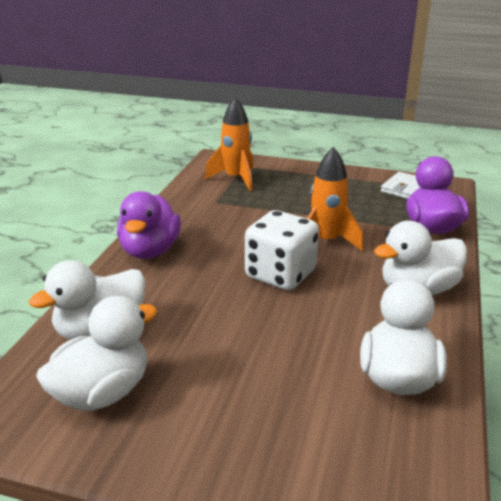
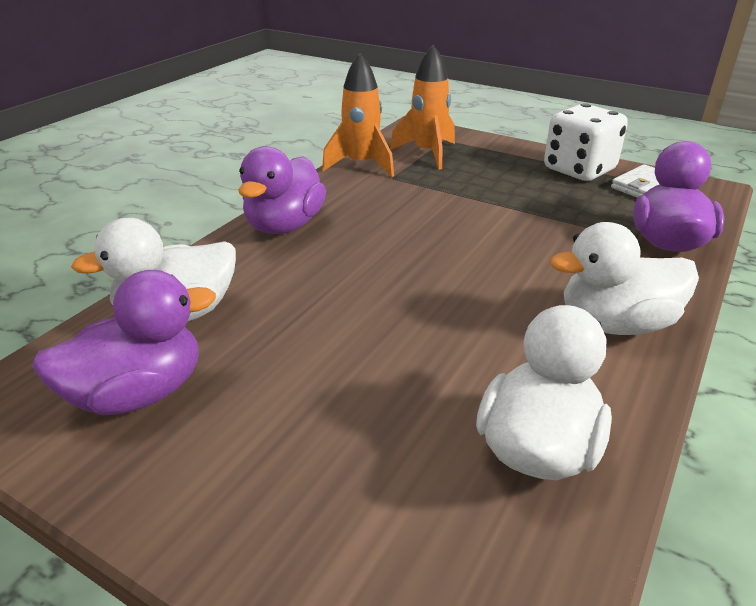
camera: 15 degrees right, 5 degrees up
white duck [36,296,157,411] -> purple duck [32,270,216,415]
white dice [245,210,319,290] -> white dice moved to [544,103,628,181]
orange rocket [307,147,363,251] -> orange rocket moved to [322,53,394,177]

